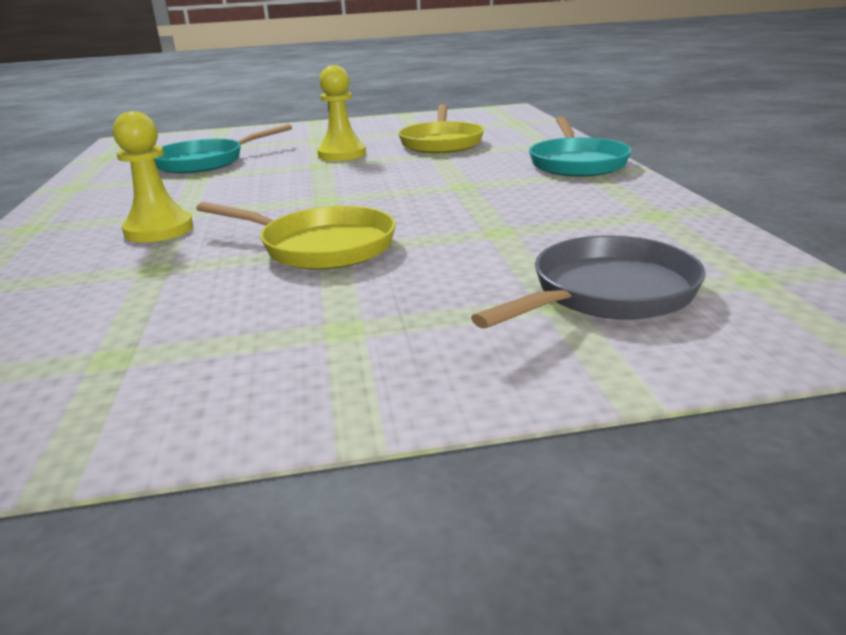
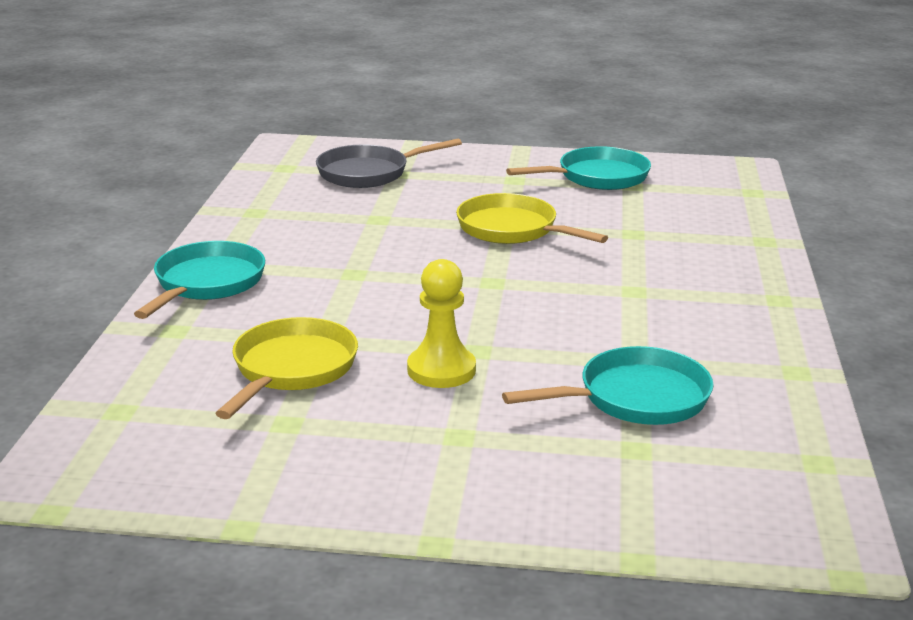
camera: 165 degrees left, 0 degrees up
yellow pawn [113,111,193,242] -> none
none -> turquoise pan [506,146,651,190]

